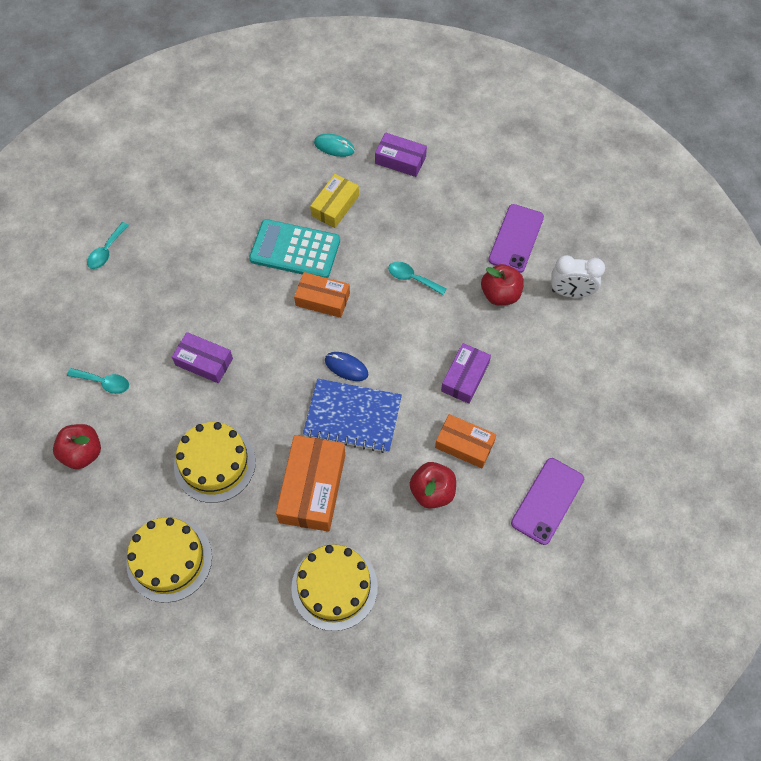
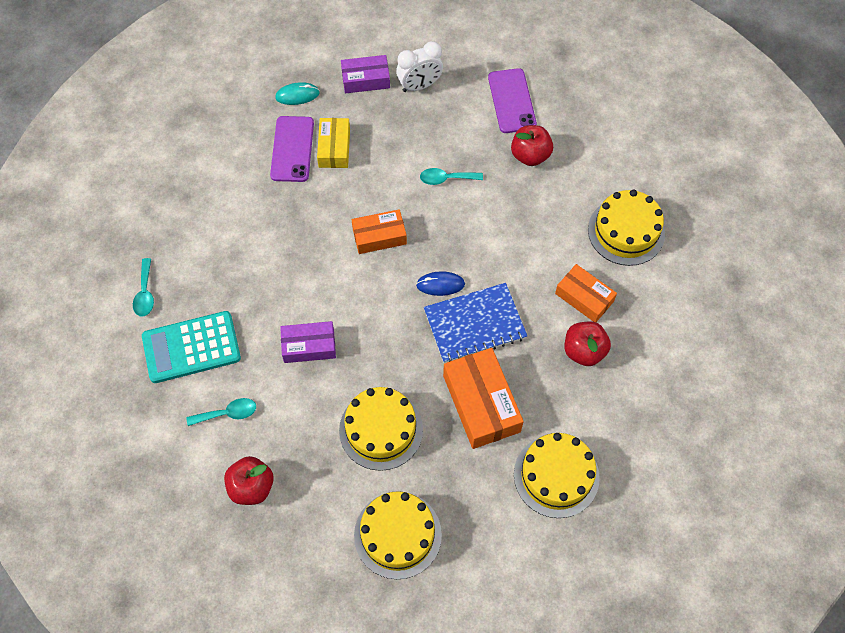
camera: 30 degrees left, 0 degrees up
turquoise calculator [249,219,340,278] -> turquoise calculator moved to [142,311,241,383]
orange box [435,414,497,468] -> orange box turned 45 degrees clockwise [555,264,617,322]
purple box [441,343,491,404] -> none
purple phone [511,458,584,545] -> purple phone moved to [270,116,314,182]
white clock [551,255,605,298] -> white clock moved to [396,41,443,92]
none -> yellow cake [588,190,665,266]

